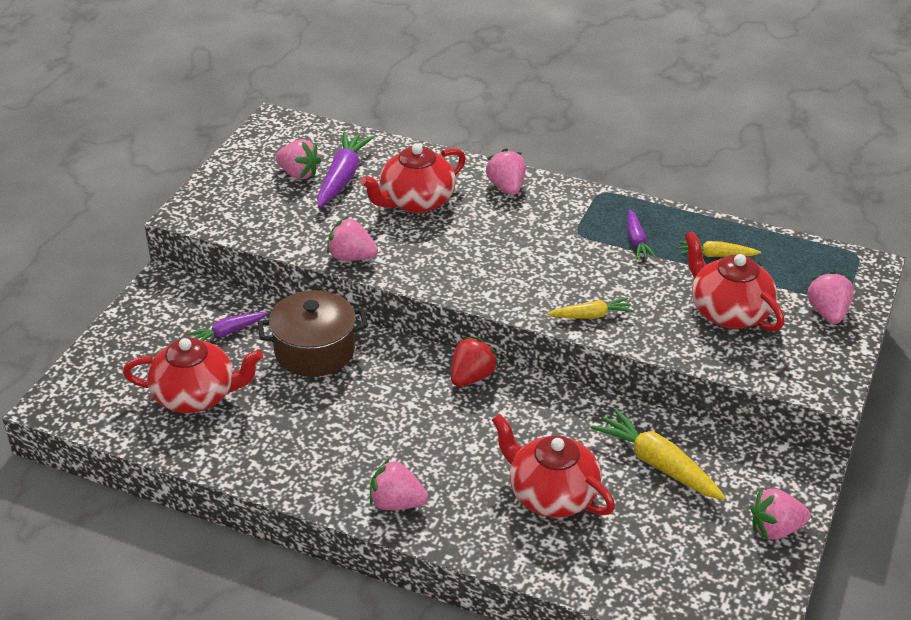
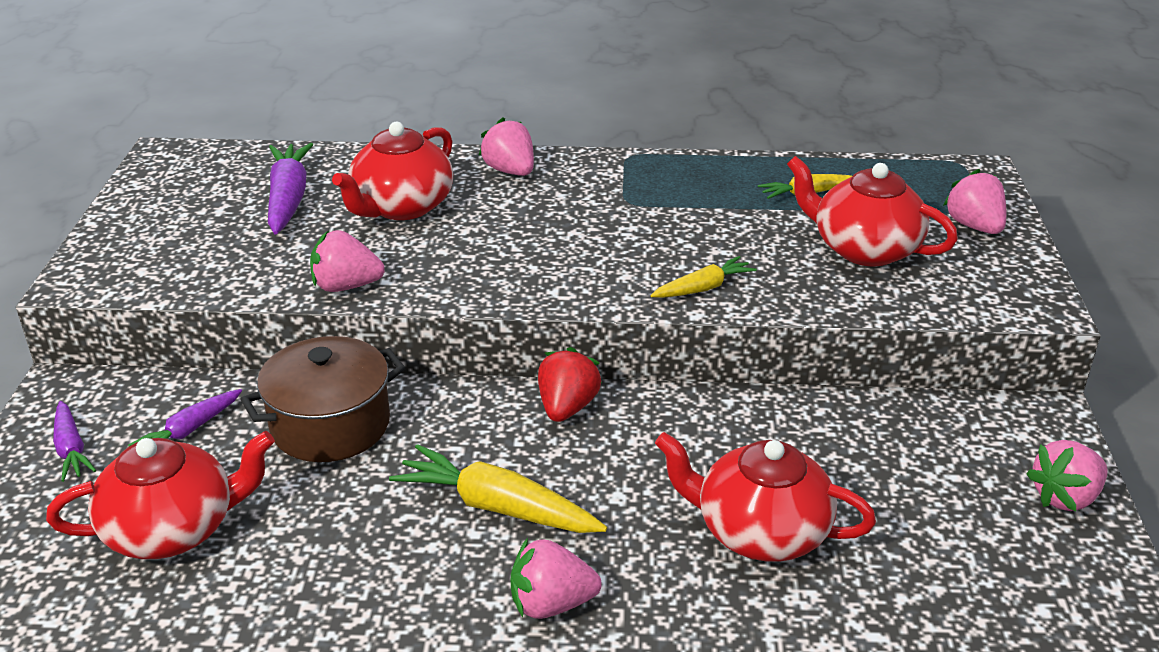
camera: 20 degrees left, 5 degrees down
pink strawberry [275,139,321,180] -> none
yellow carrot [591,408,726,500] -> yellow carrot moved to [389,444,607,533]
purple carrot [627,209,657,260] -> purple carrot moved to [53,401,97,482]

